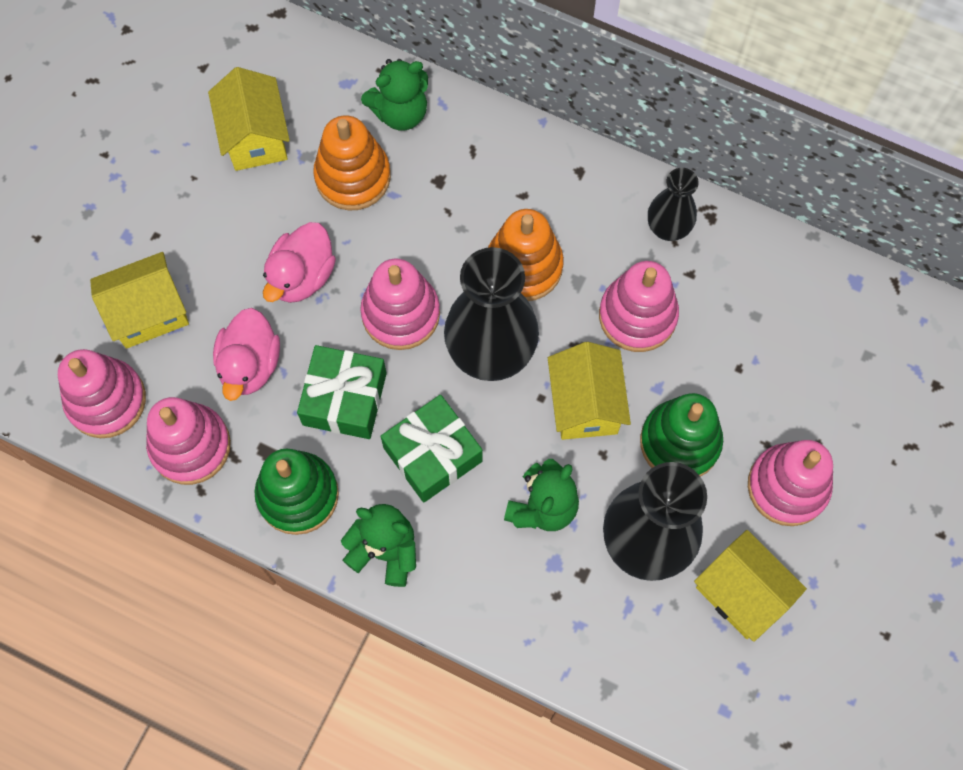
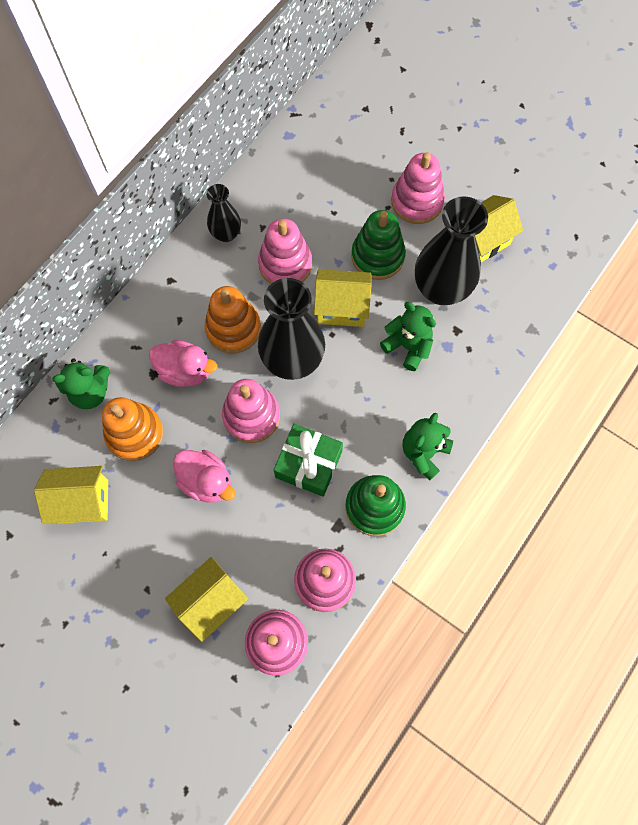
camera: 80 degrees left, 0 degrees up
yellow house [90,252,189,349] -> yellow house turned 60 degrees clockwise [165,557,248,642]
pink duck [213,308,280,401] -> pink duck moved to [149,340,218,387]
green teddy bear [361,59,428,130] -> green teddy bear turned 90 degrees clockwise [52,358,110,409]
green gift [381,395,483,502] -> none

